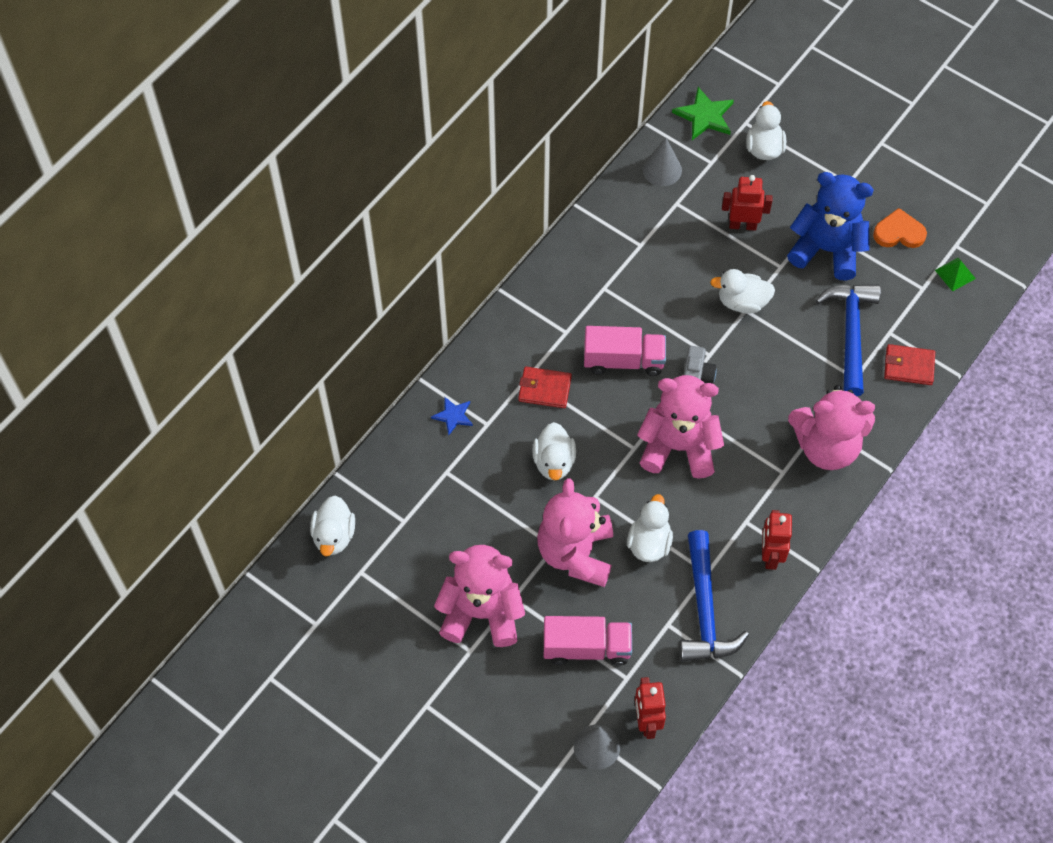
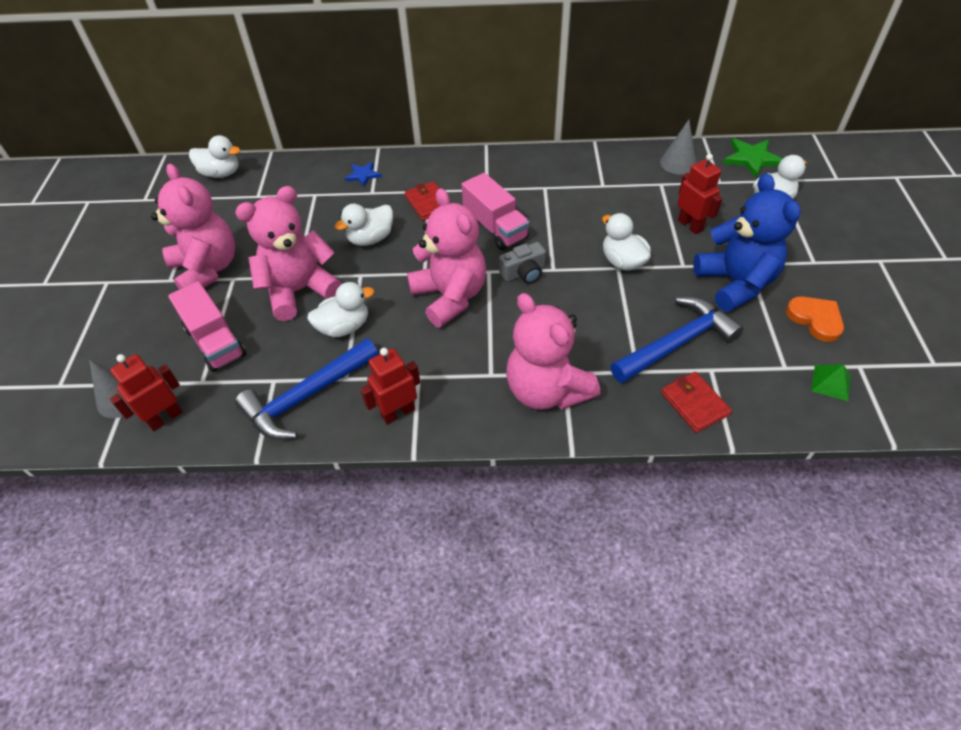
camera: 55 degrees right, 10 degrees down
white duck [310,496,355,556] -> white duck turned 135 degrees counterclockwise [189,135,241,178]

